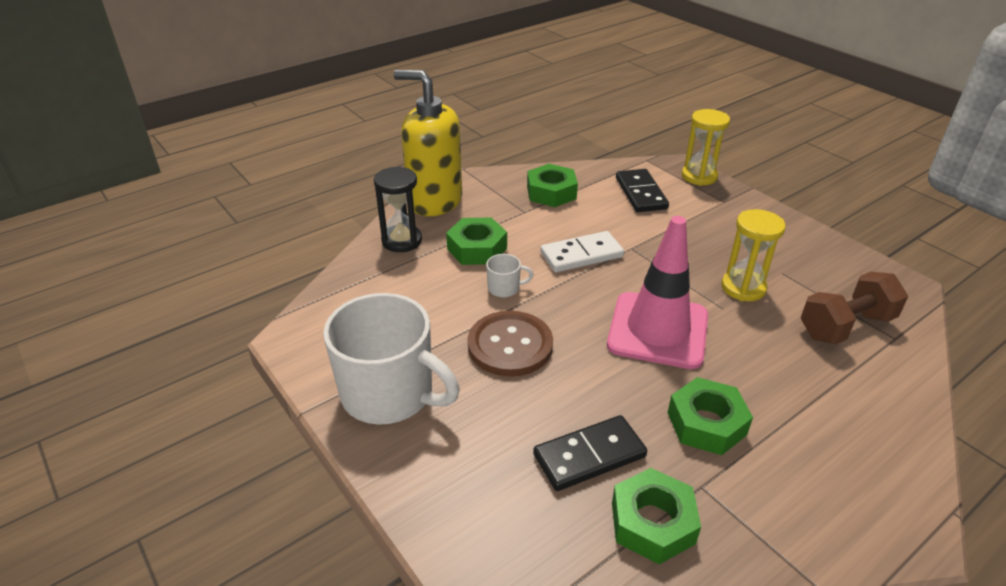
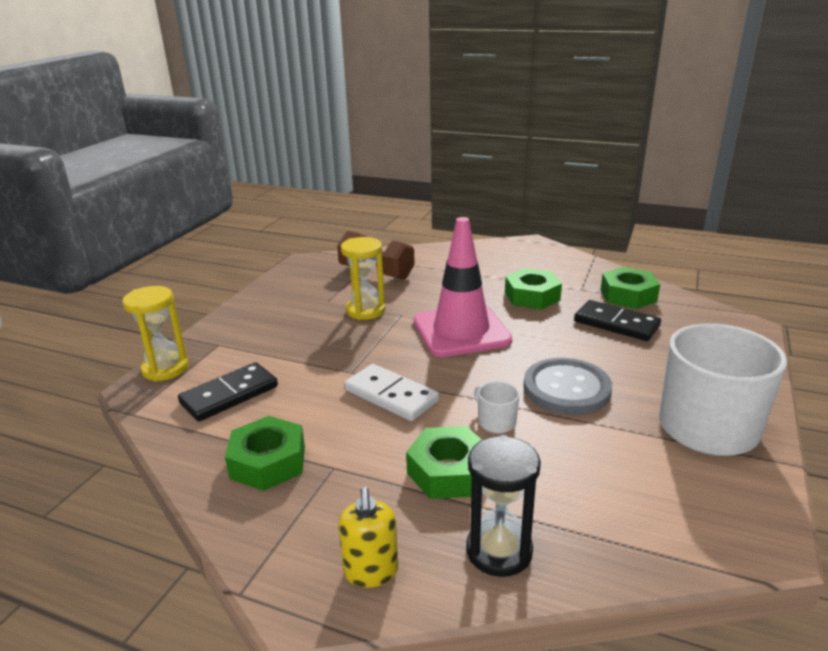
camera: 120 degrees left, 10 degrees down
yellow soap dispenser [394,70,462,216] -> yellow soap dispenser [338,487,398,588], size x0.47
brown button [468,311,553,377] -> grey button [523,358,612,415]

